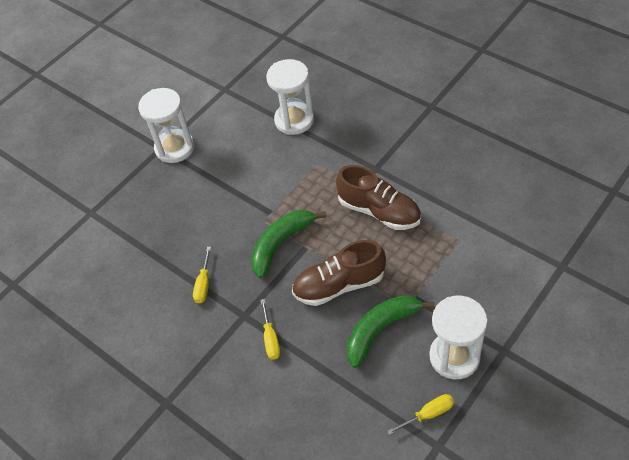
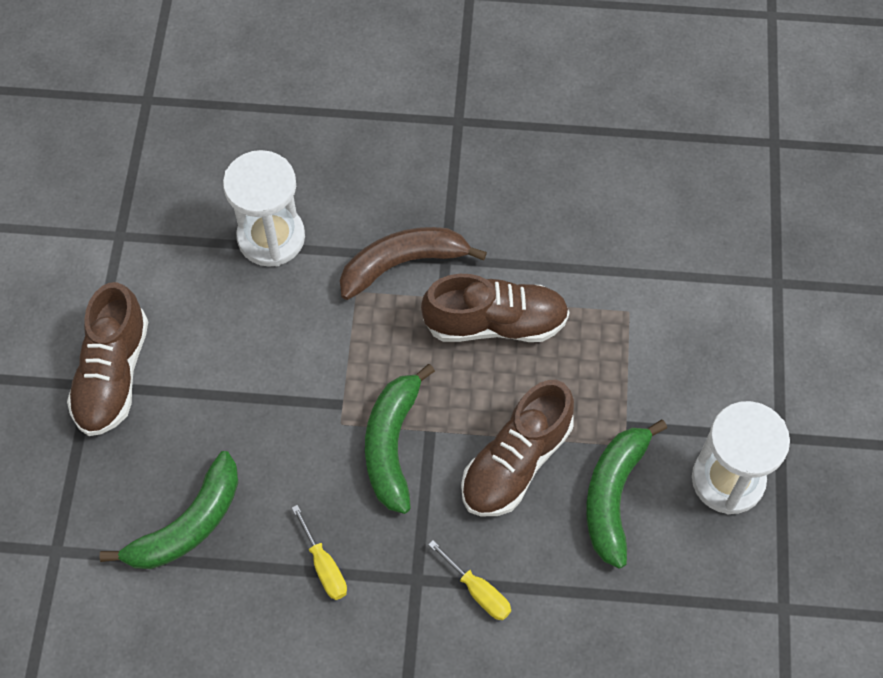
camera: 40 degrees left, 10 degrees up
white hourglass [138,88,195,163] -> brown shoe [67,282,148,436]
yellow screwdriver [388,394,454,435] -> none
none -> green banana [100,451,238,569]
none -> brown banana [340,227,487,300]

